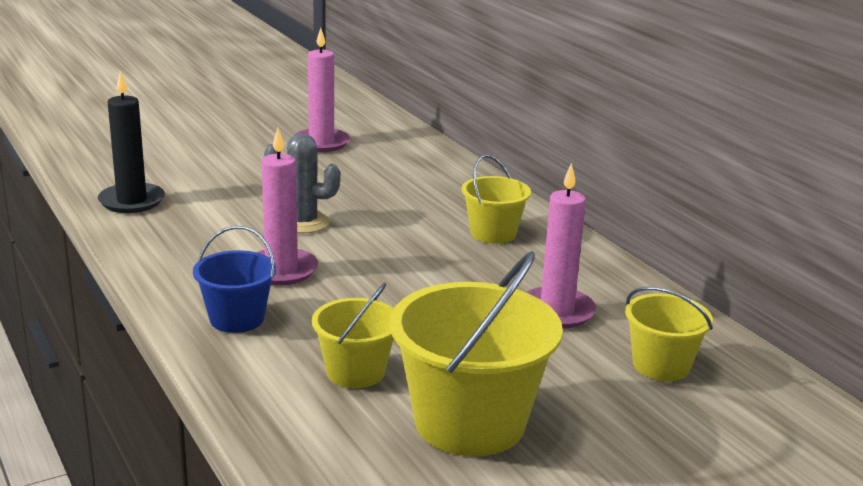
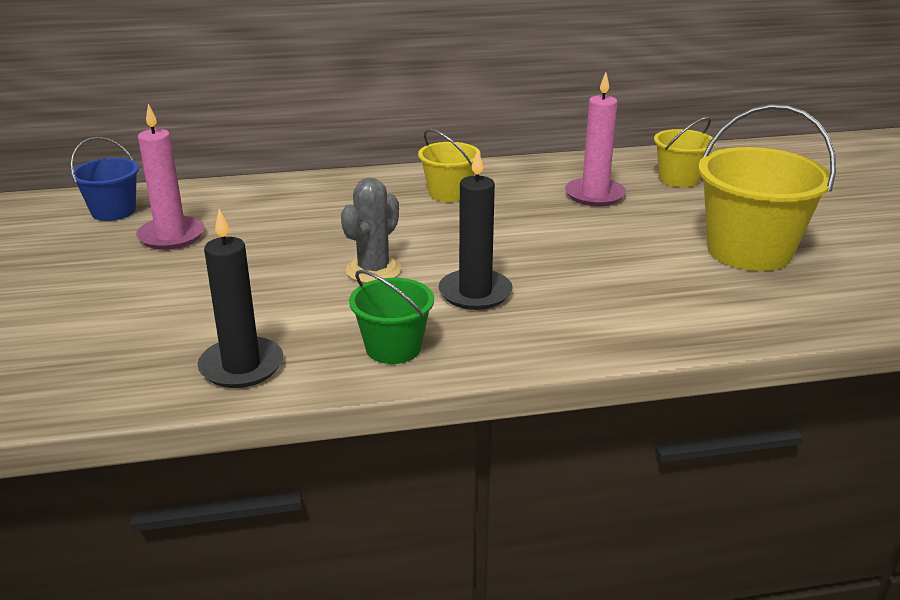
camera: 70 degrees left, 5 degrees up
blue bucket [193,226,276,333] -> blue bucket moved to [70,137,139,221]
pink candle [257,128,318,285] -> black candle [438,149,513,310]
yellow bucket [312,283,394,388] -> none
none -> green bucket [349,270,434,364]

